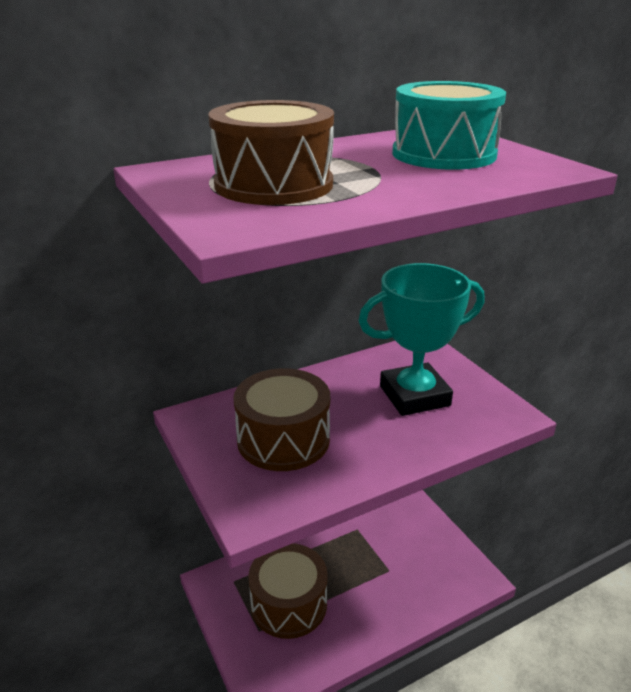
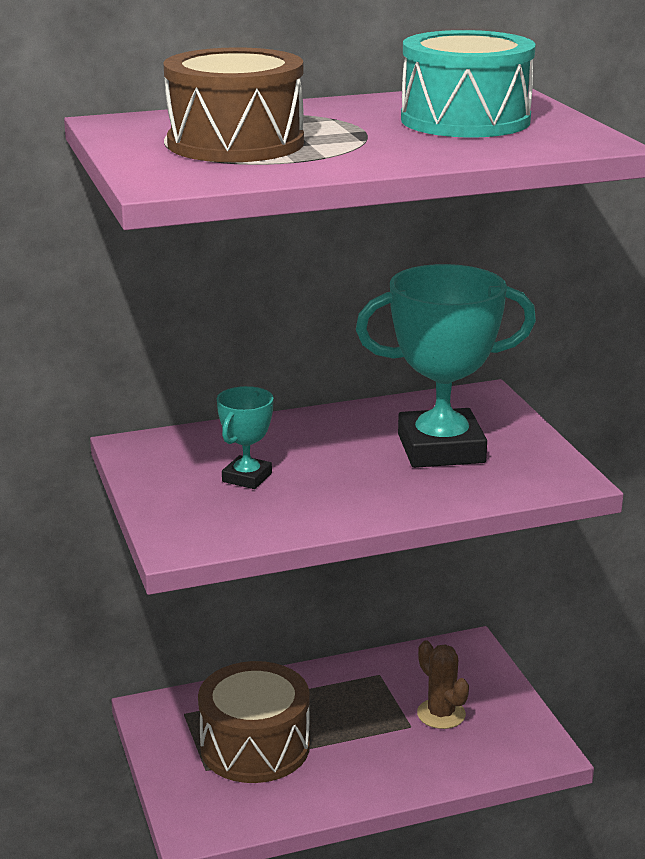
camera: 10 degrees right, 5 degrees down
brown drum [233,368,330,471] -> turquoise trophy [217,386,274,489]
none -> brown cactus [417,641,469,729]

